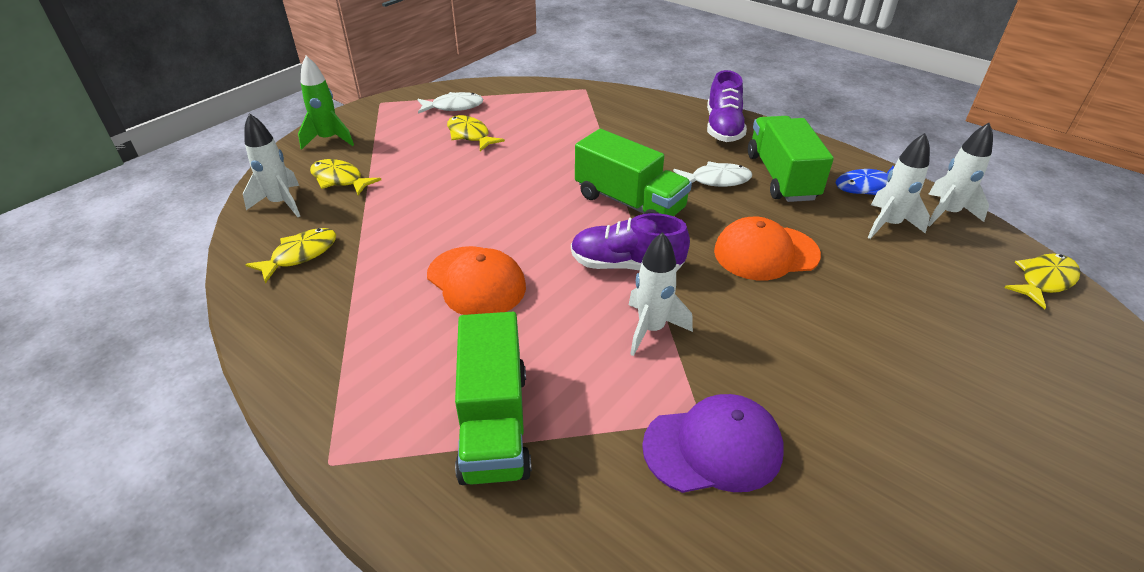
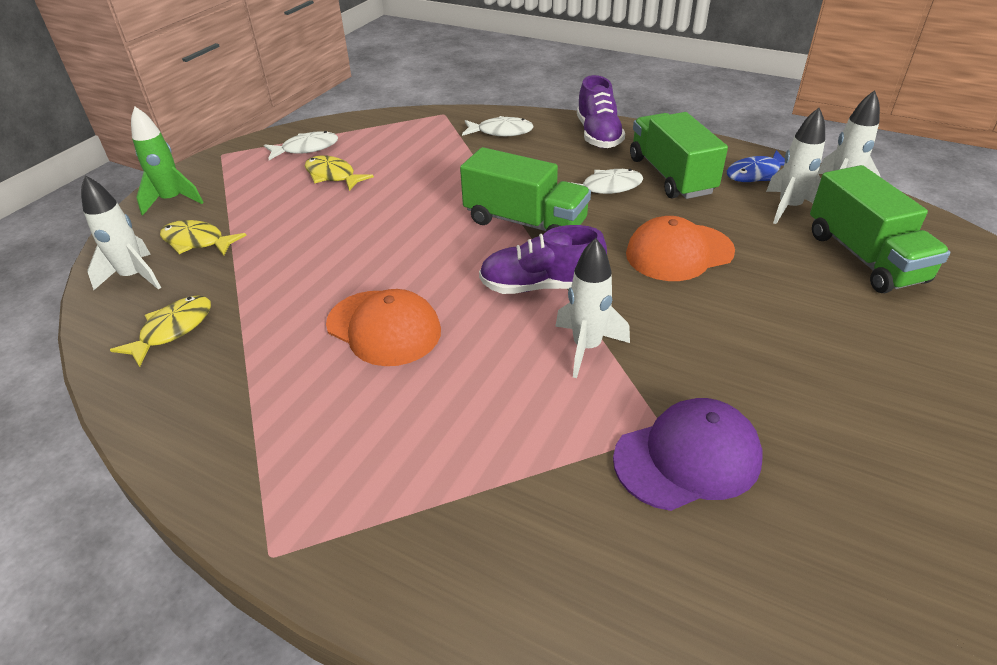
camera: 10 degrees left, 0 degrees up
green truck [455,312,532,485] -> green truck moved to [810,165,950,293]
yellow fish [1004,254,1080,309] -> none
none -> white fish [462,116,534,136]

